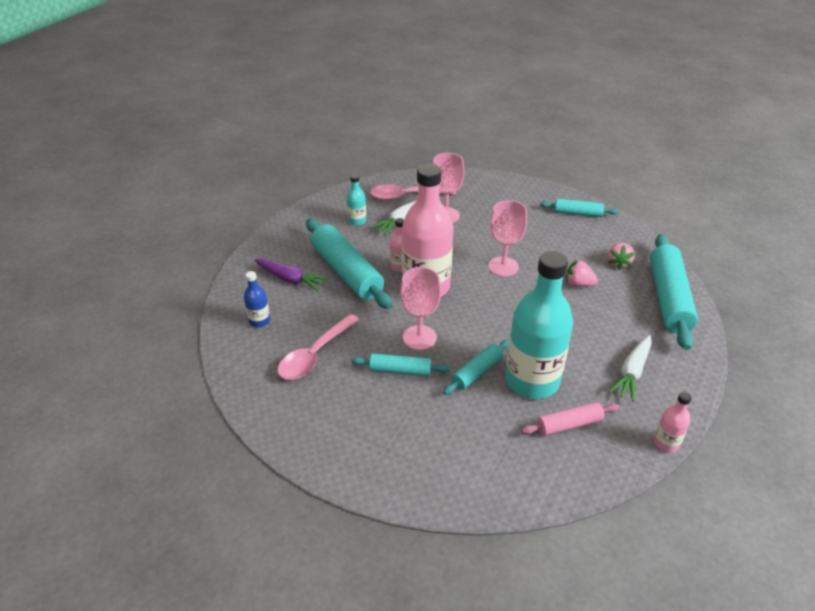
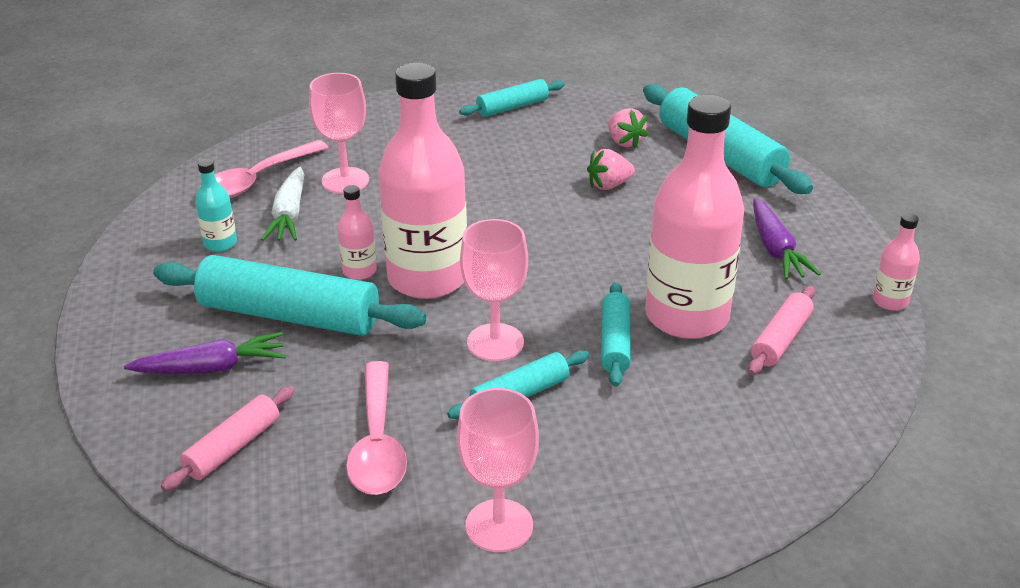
camera: 40 degrees left, 5 degrees down
blue bottle [244,271,270,327] -> pink rolling pin [161,386,295,491]
pink goblet [488,200,527,277] -> pink goblet moved to [457,388,539,552]
turquoise bottle [505,251,573,399] -> pink bottle [645,95,744,339]
white carrot [609,335,652,402] -> purple carrot [753,198,821,280]

